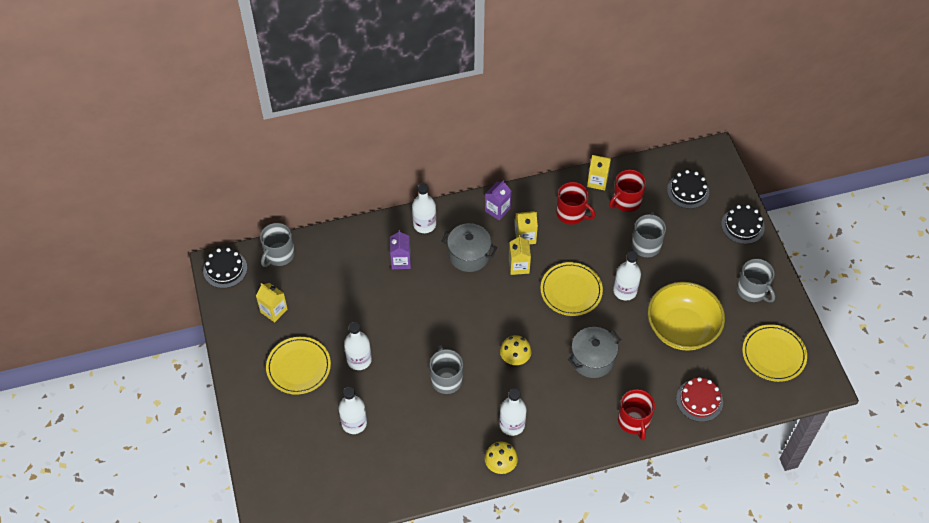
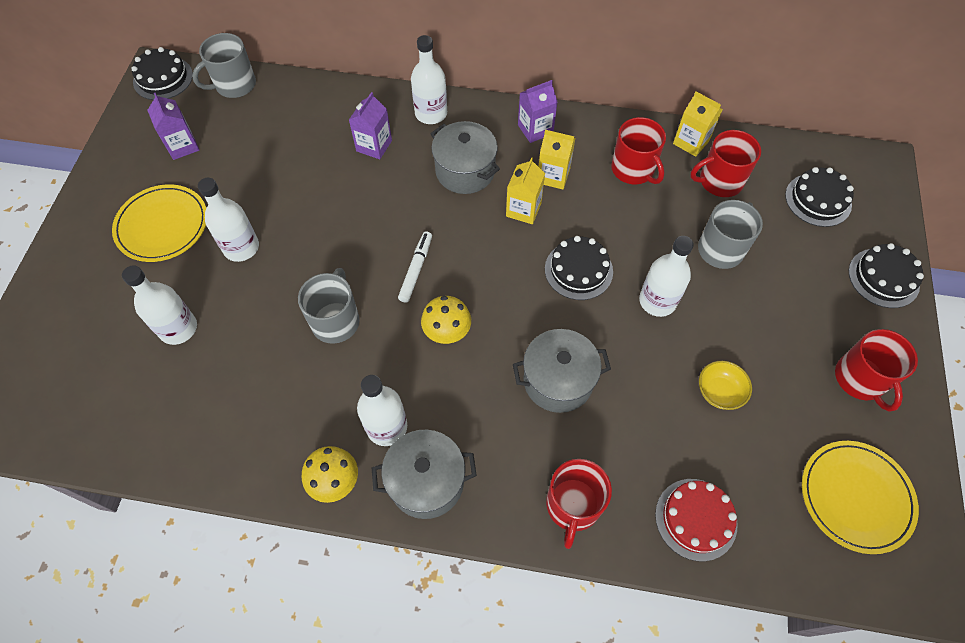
camera: 25 degrees right, 5 degrees up
yellow carton [256,283,288,322] -> purple carton [147,93,199,160]
yellow plate [540,262,603,316] -> black cake [545,236,613,300]
yellow bowl [648,282,725,351] -> yellow bowl [699,361,752,410], size x0.41
grey mug [737,259,775,302] -> red mug [835,329,918,412]
none -> grey pot [372,430,477,519]
none -> white marker [398,231,432,303]

